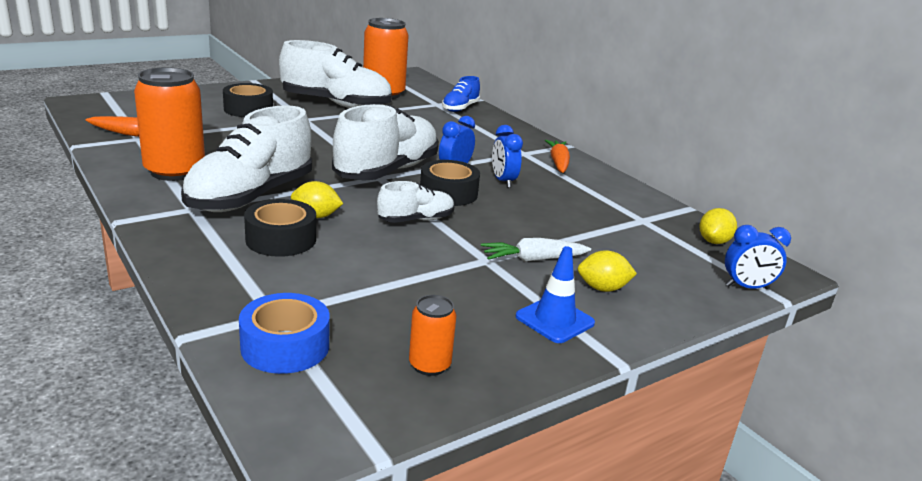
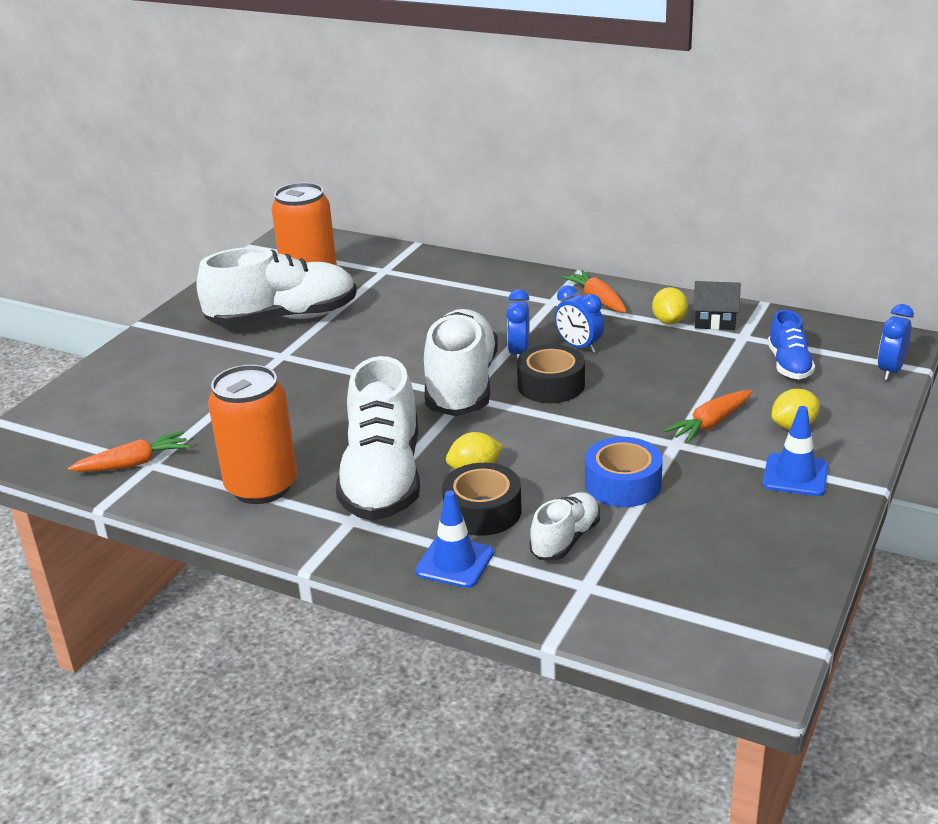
camera: 25 degrees left, 5 degrees up
black tape [223,83,273,117] -> none
blue tape [239,293,330,374] -> blue tape moved to [585,437,663,507]
white shoe [377,181,454,223] -> white shoe moved to [529,492,600,560]
orange can [409,295,456,376] -> none
blue shoe [442,76,480,112] -> blue shoe moved to [768,310,815,379]
white carrot [481,238,591,262] -> orange carrot [664,390,752,443]
yellow lemon [699,208,737,244] -> yellow lemon moved to [652,287,688,324]
blue clock [725,225,791,289] -> blue clock turned 150 degrees clockwise [878,304,914,380]
none -> blue traffic cone [415,490,494,588]
none -> black house [693,281,741,330]

